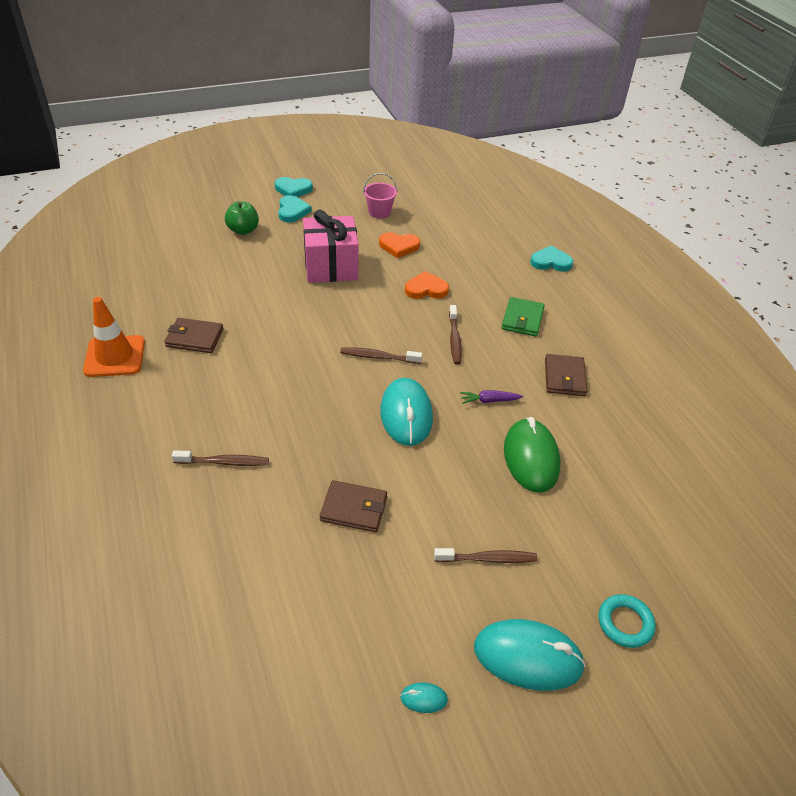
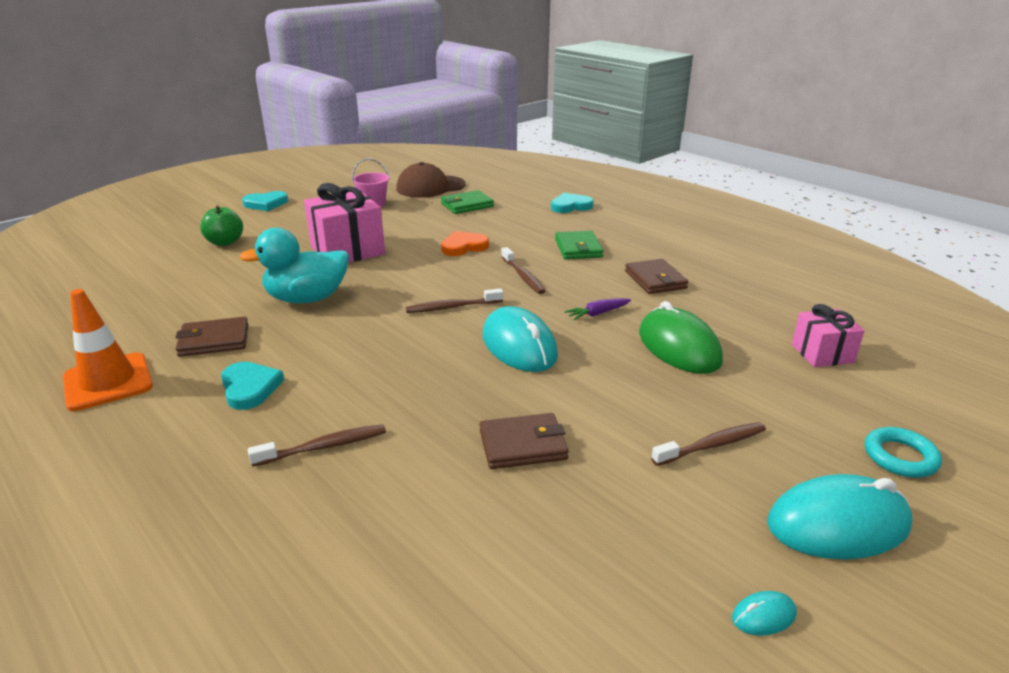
camera: 20 degrees left, 15 degrees down
turquoise heart [278,195,312,222] -> turquoise heart moved to [221,362,284,410]
orange heart [379,232,420,258] -> none
none -> turquoise duck [239,227,349,303]
none -> brown cap [396,162,466,198]
none -> green wallet [441,190,494,214]
none -> pink gift [792,304,865,367]

